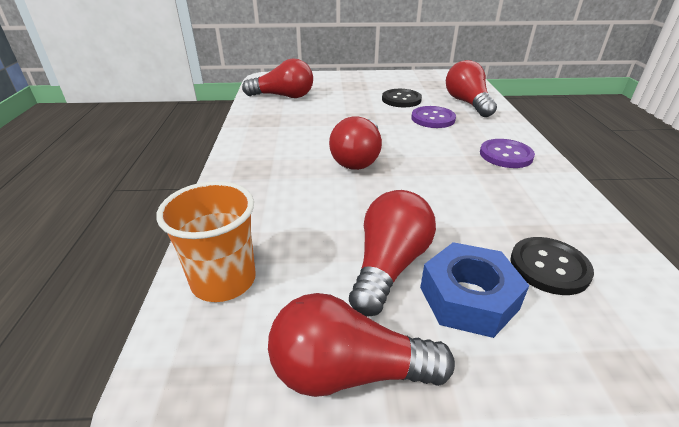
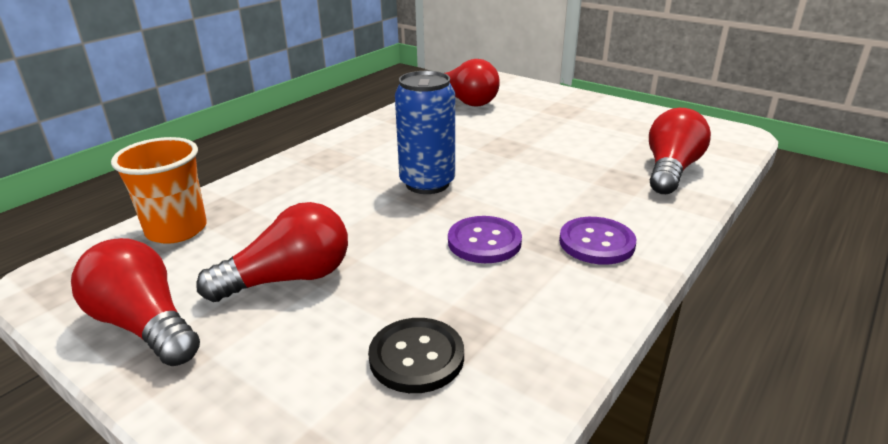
camera: 40 degrees right, 5 degrees down
red light bulb [329,116,382,170] -> blue can [395,71,455,194]
black button [382,89,422,107] -> none
purple button [412,106,456,128] -> purple button moved to [448,216,522,263]
blue nut [420,242,529,338] -> none

